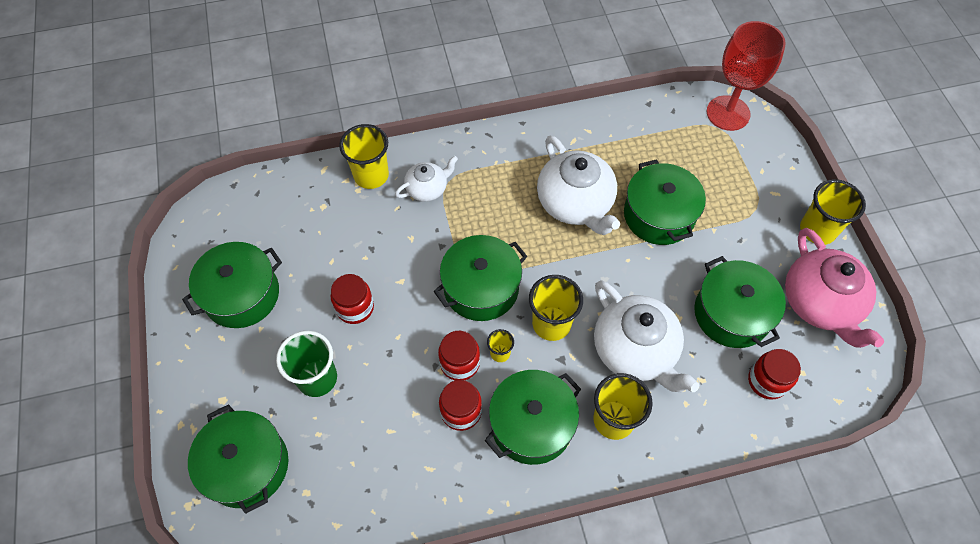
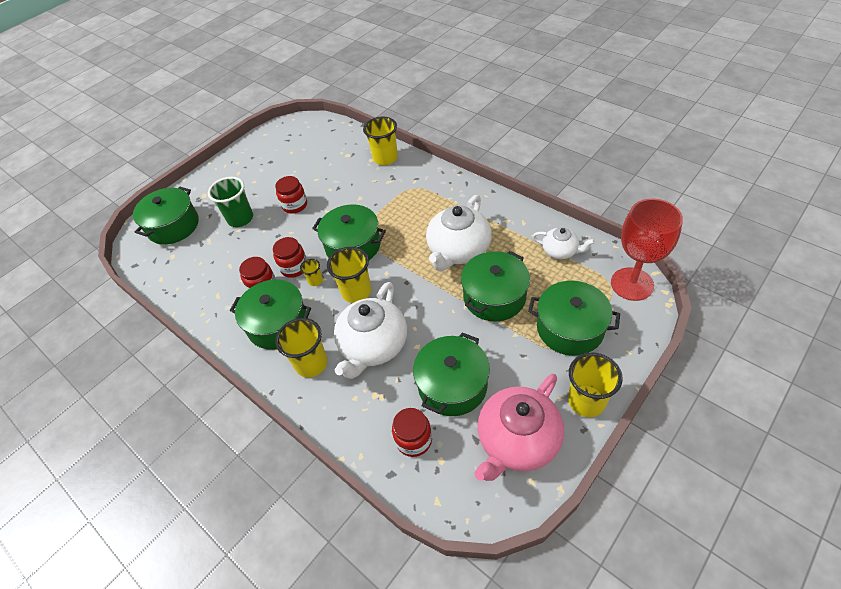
camera: 60 degrees right, 10 degrees down
green pot [182,242,282,328] -> green pot moved to [528,281,620,356]
white teapot [395,156,458,202] -> white teapot moved to [533,227,595,259]

